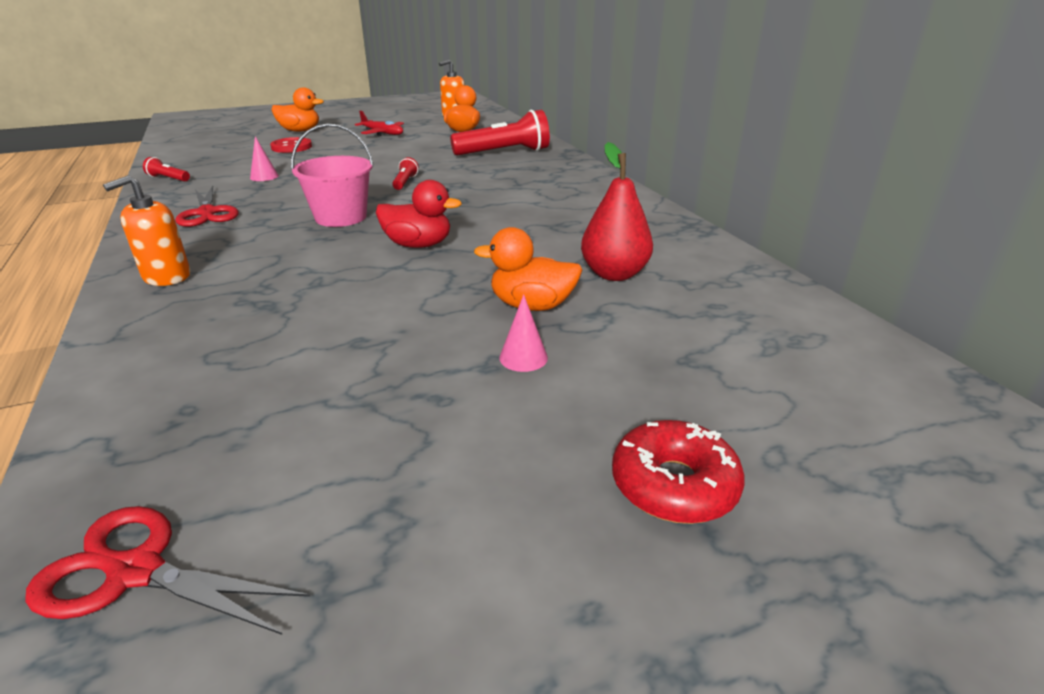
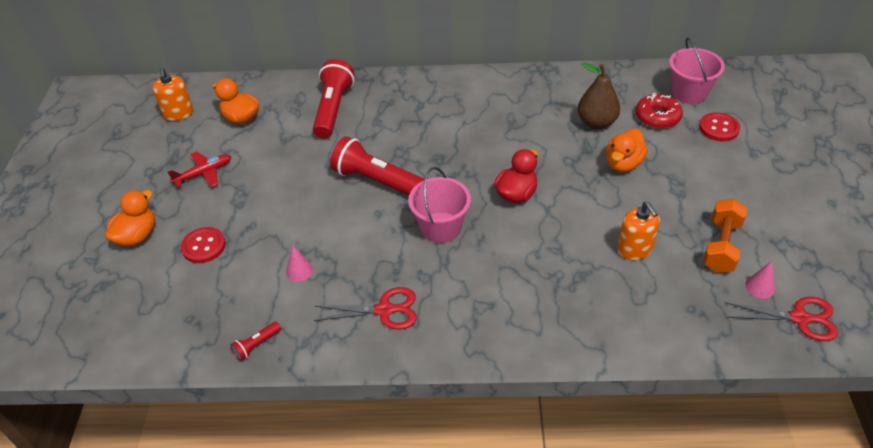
camera: 65 degrees left, 15 degrees up
red scissors [25,506,310,635] -> red scissors turned 120 degrees counterclockwise [724,297,838,341]
orange soap dispenser [103,175,191,286] -> orange soap dispenser moved to [617,202,660,260]
red flashlight [392,157,419,190] -> red flashlight [330,136,425,195], size x2.25
pink cone [499,294,548,372] -> pink cone moved to [745,261,775,299]
red pear [581,142,653,281] -> brown pear [577,62,620,129]
red donut [612,420,745,524] -> red donut moved to [635,93,683,129]
none -> pink bucket [669,37,725,104]
none -> red button [699,112,740,141]
none -> orange dumbbell [703,198,747,273]

